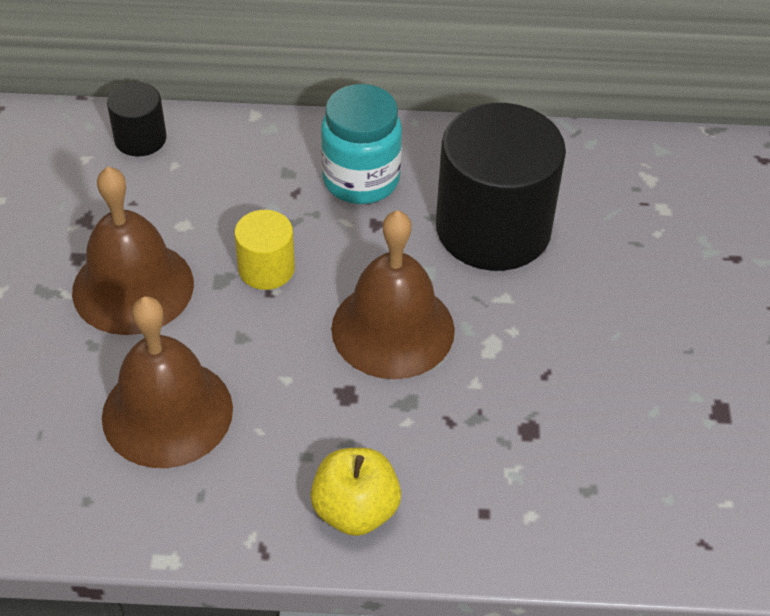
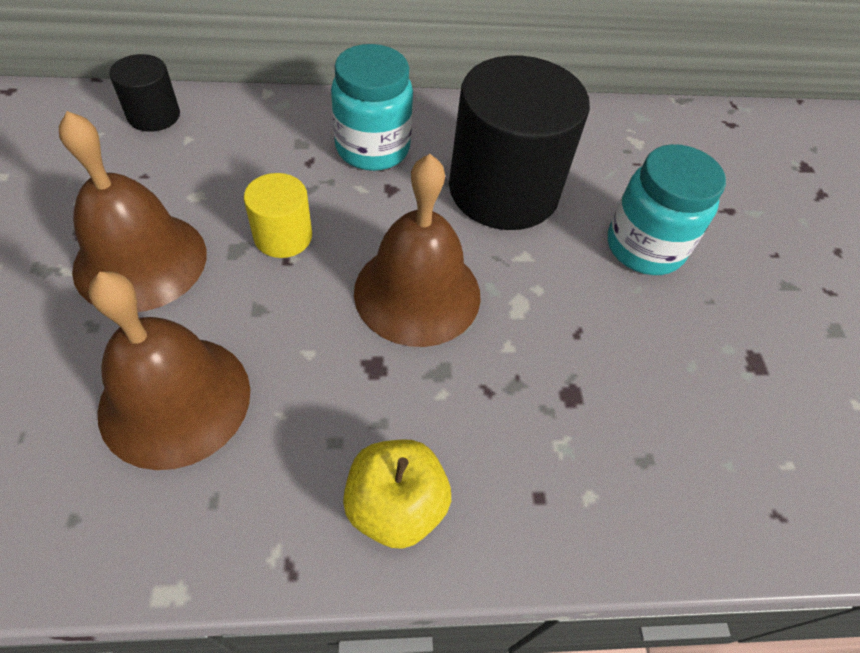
camera: 10 degrees left, 5 degrees up
none -> turquoise jar [608,144,726,275]

